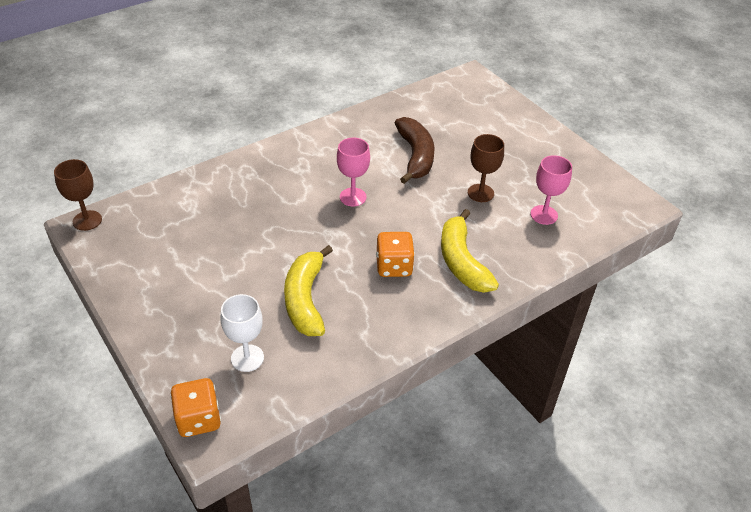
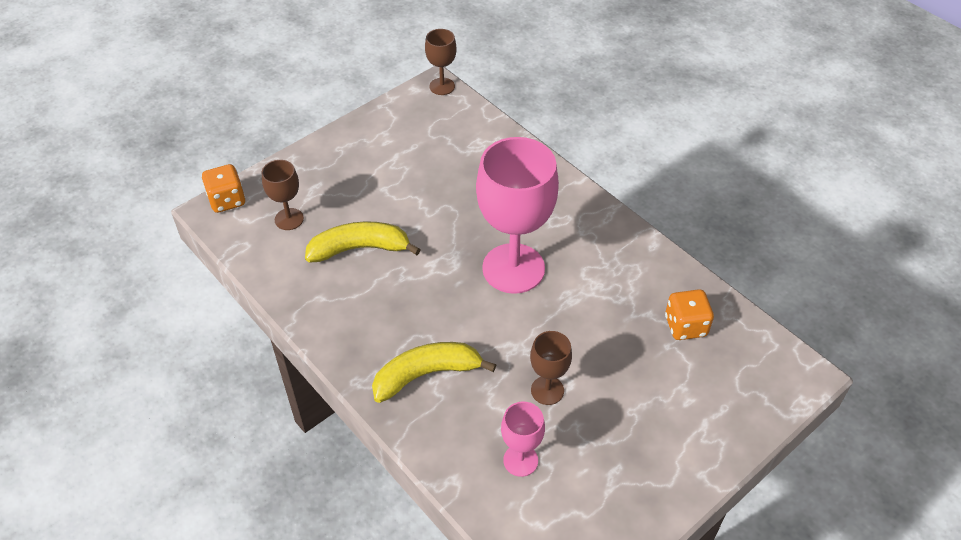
camera: 85 degrees right, 5 degrees up
white goblet [220,294,264,372] -> brown goblet [262,160,304,230]
pink goblet [337,138,370,206] -> pink goblet [476,137,559,294], size x2.08
orange dice [376,232,415,277] -> orange dice moved to [665,289,714,340]
brown banana [395,117,435,184] -> none

